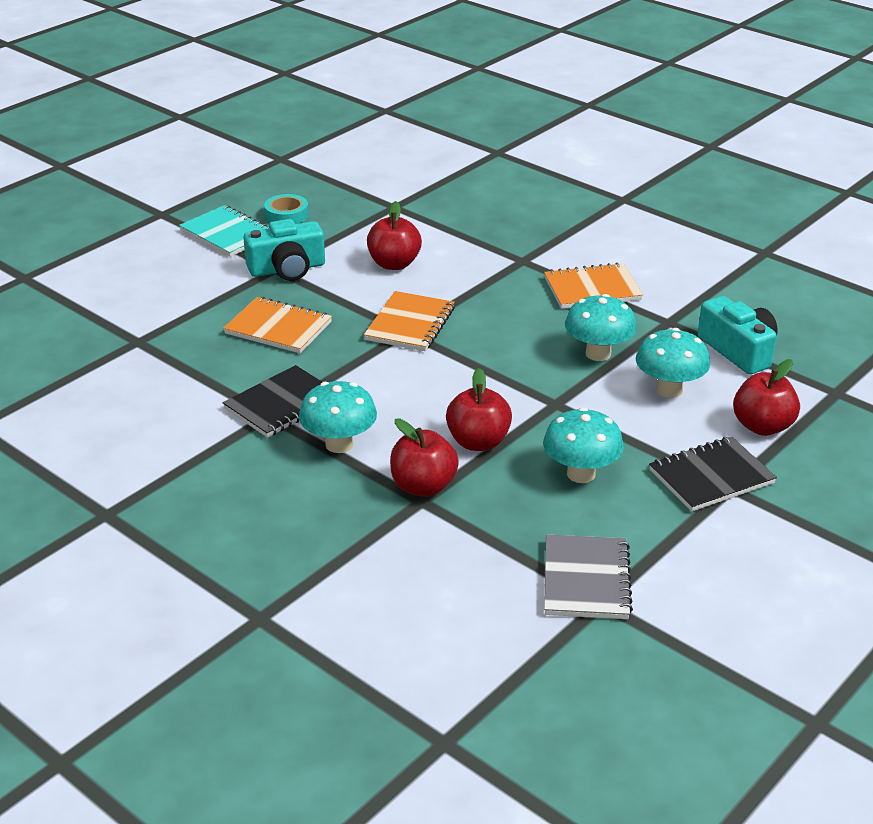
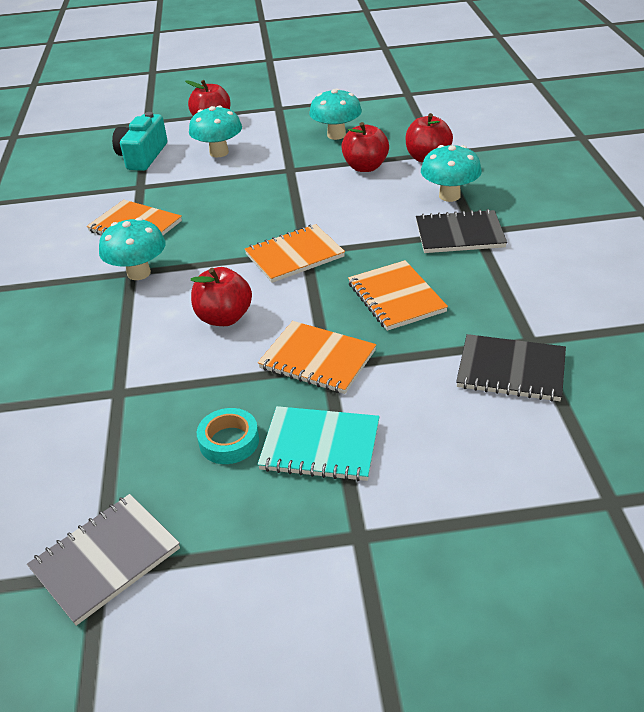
camera: 135 degrees left, 5 degrees up
turquoise notebook [179,205,269,257] -> turquoise notebook turned 75 degrees counterclockwise [258,406,380,482]
turquoise camera [243,219,325,281] -> orange notebook [258,321,376,394]
grey notebook [544,535,633,619] -> grey notebook moved to [27,494,180,626]
turquoise mushroom [565,294,637,361] -> turquoise mushroom moved to [99,218,166,280]
black notebook [649,436,777,511] -> black notebook moved to [456,334,566,402]

